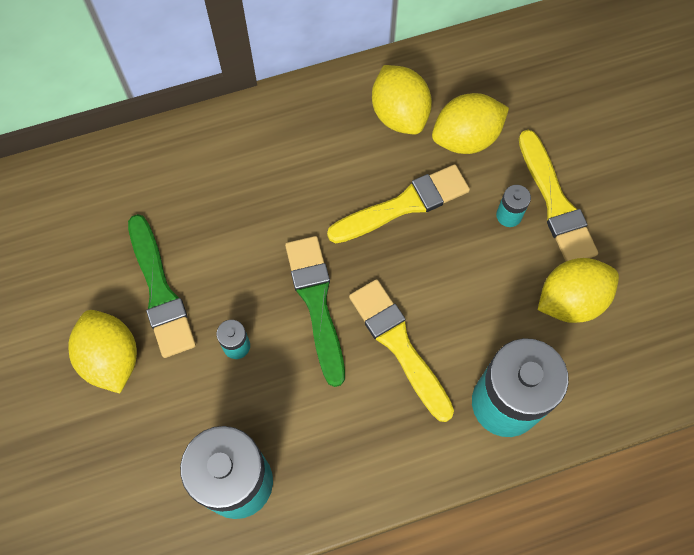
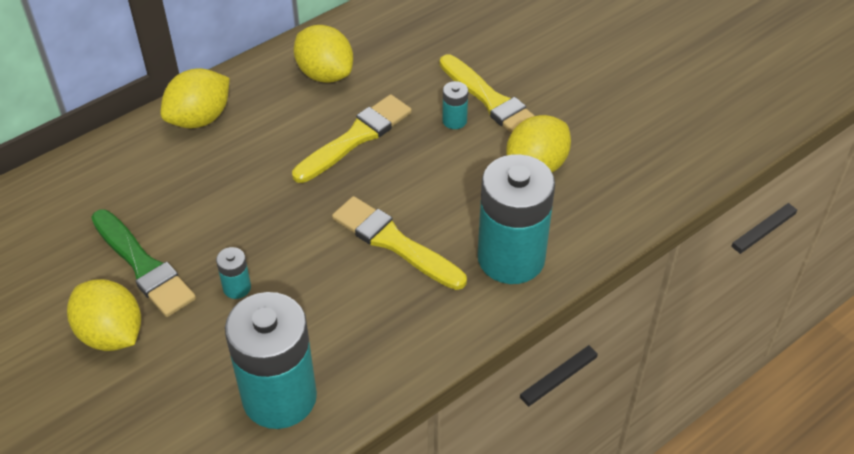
camera: 20 degrees left, 20 degrees down
green brush [285,236,345,387] -> none
yellow lemon [432,93,509,154] -> yellow lemon moved to [161,68,230,129]

